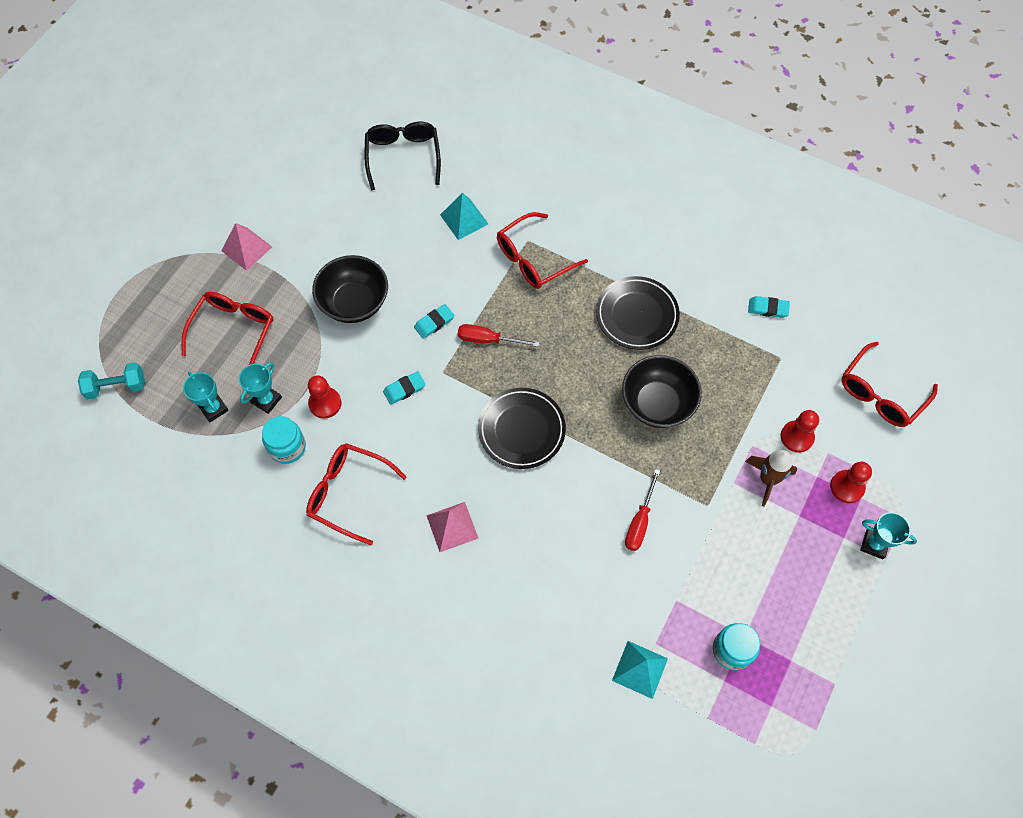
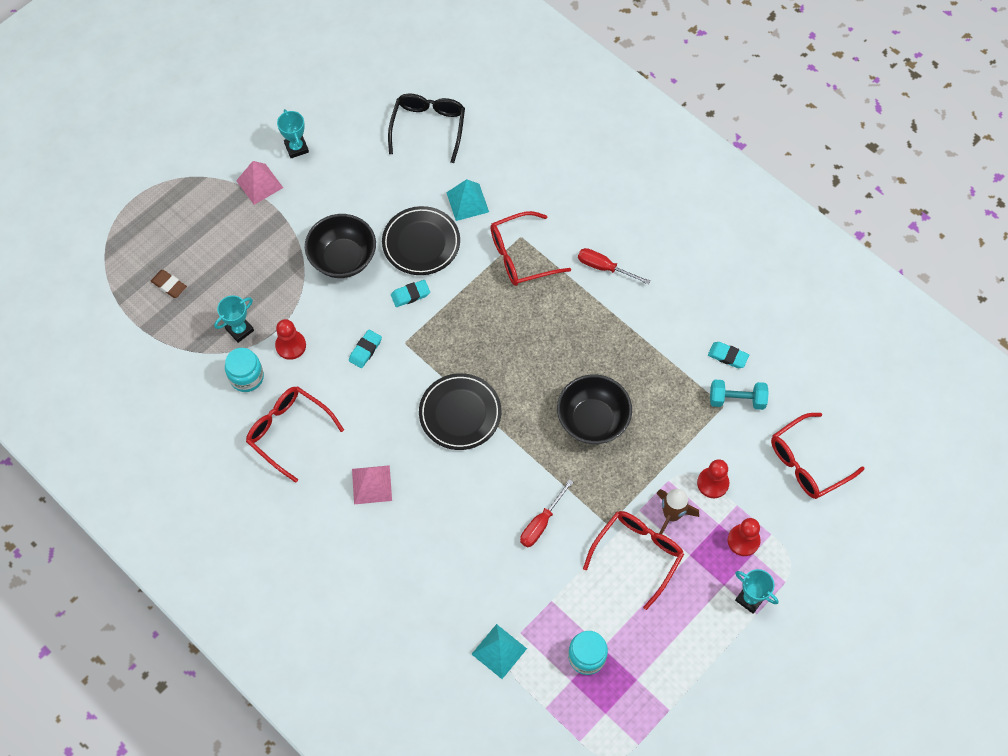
camera: 15 degrees right, 0 degrees up
turquoise dumbbell [78,362,145,399] -> turquoise dumbbell moved to [710,380,769,410]
red glasses [182,292,273,365] -> red glasses moved to [583,511,684,610]
turquoise trophy [183,372,229,422] -> turquoise trophy moved to [277,109,309,158]
turquoise eraser [383,371,426,405] -> turquoise eraser turned 45 degrees counterclockwise [349,330,382,368]
red screwdriver [458,324,539,347] -> red screwdriver moved to [578,248,650,285]
black plate [596,276,680,350] -> black plate moved to [382,206,460,275]
none -> brown eraser [151,270,187,298]

